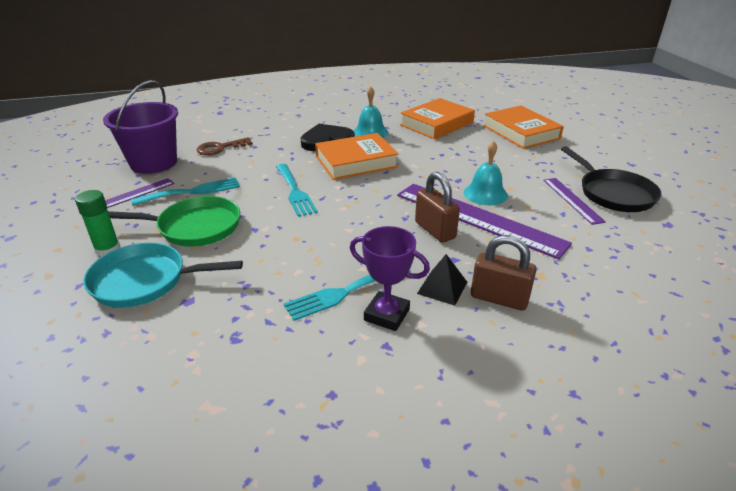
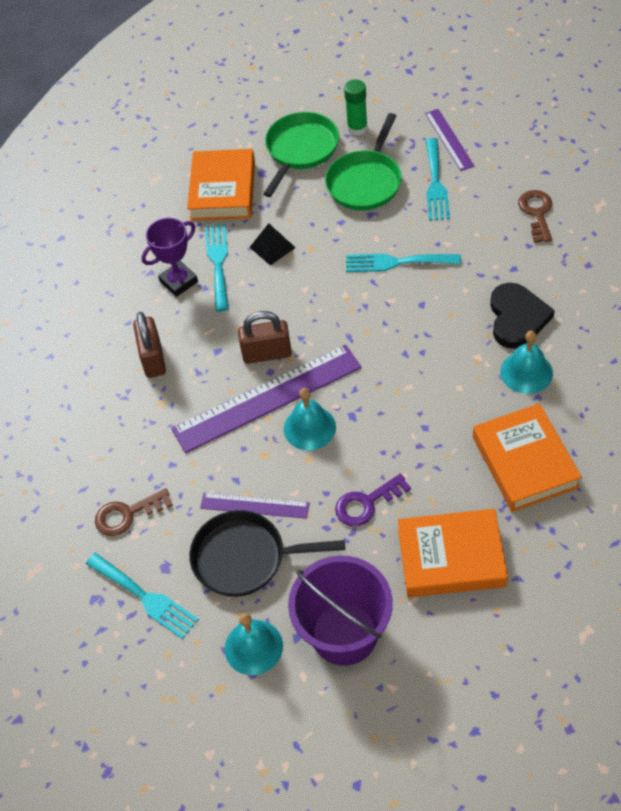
camera: 120 degrees right, 20 degrees up
turquoise pan [83,243,243,308] -> green pan [264,112,339,197]
purple bucket [103,80,178,174] -> purple bucket moved to [288,556,393,666]
orange book [315,133,398,180] -> orange book moved to [187,149,255,221]
black pyramid [417,254,467,306] -> black pyramid moved to [250,223,296,265]
brown padlock [471,235,536,311] -> brown padlock turned 60 degrees counterclockwise [133,312,166,378]
none -> turquoise fork [86,553,199,639]
none -> brown key [95,488,173,536]
none -> turquoise bell [225,613,283,675]
none -> purple key [335,473,411,527]

